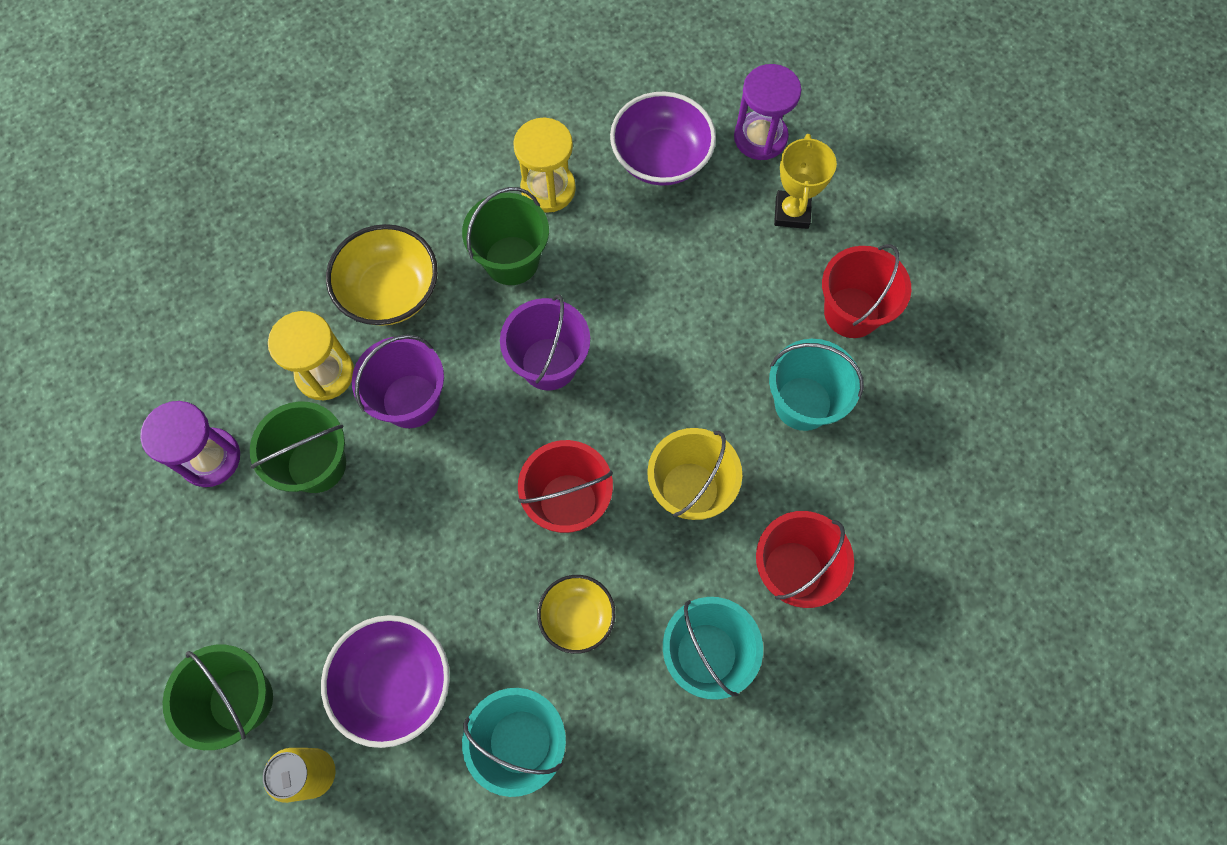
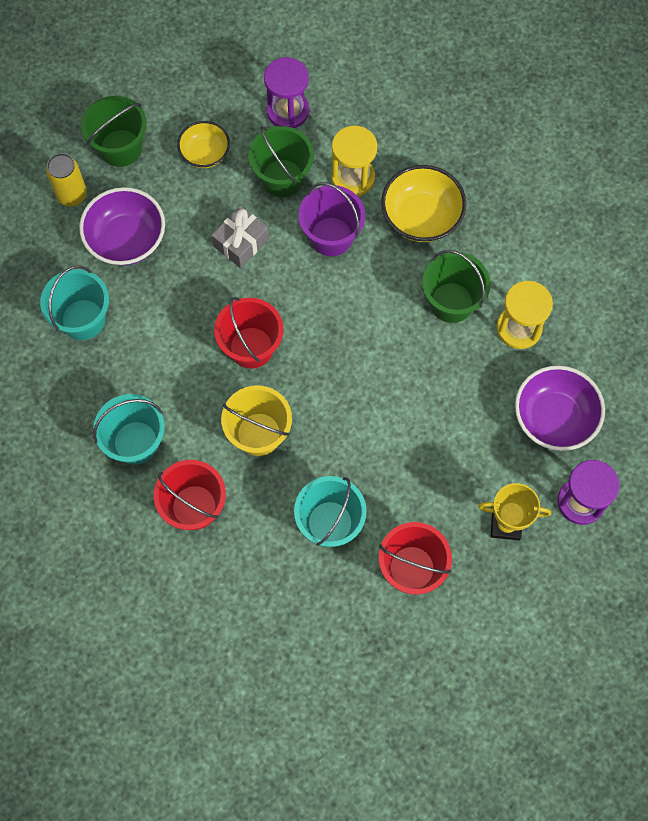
camera: 90 degrees right, 0 degrees up
purple bucket [500,295,590,391] -> none
yellow bowl [537,575,615,654] -> yellow bowl moved to [177,121,230,168]
none -> grey gift [211,206,269,268]

